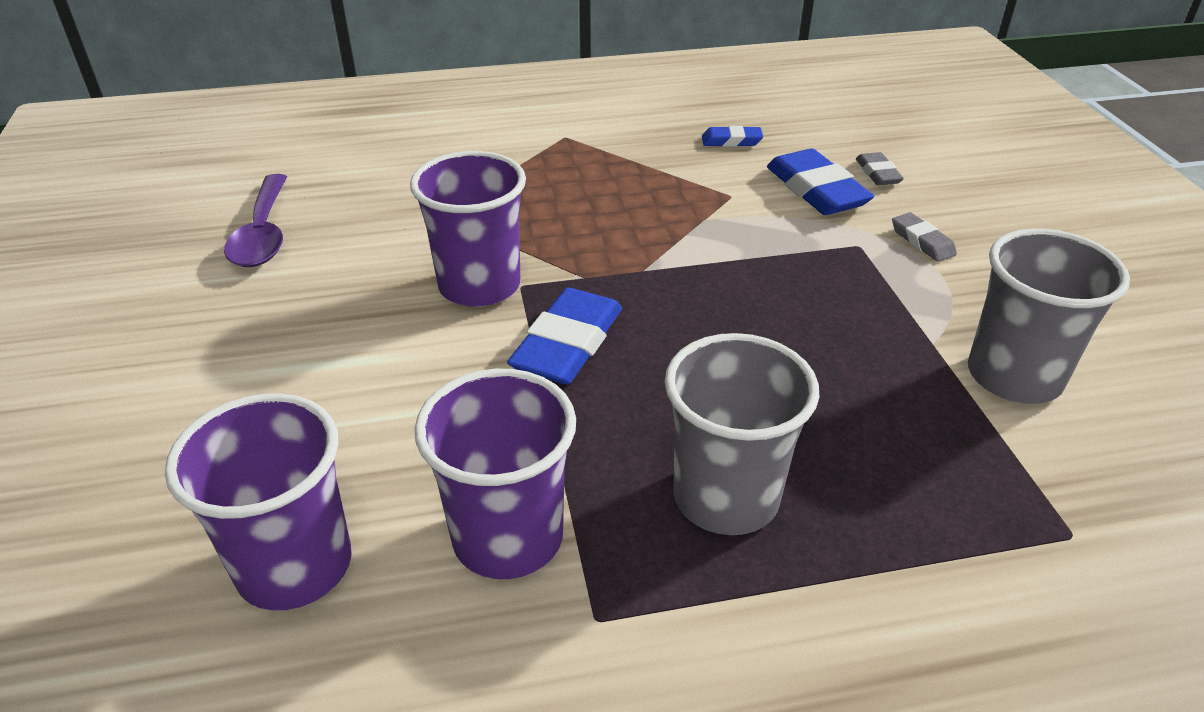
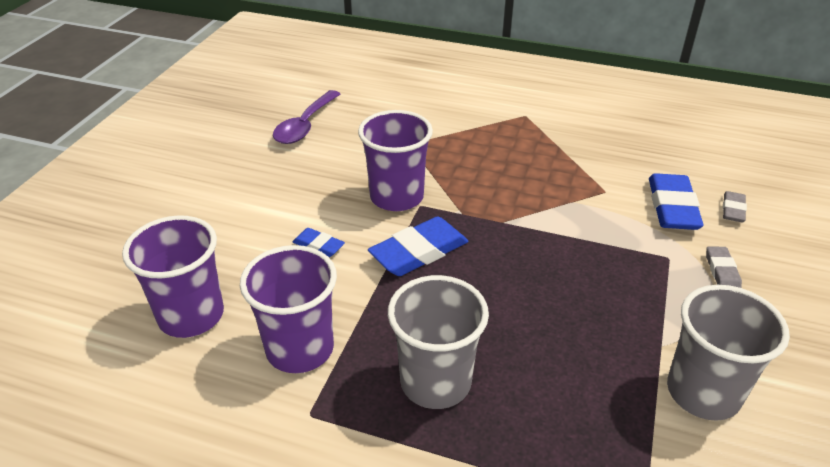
camera: 30 degrees right, 0 degrees up
blue eraser [702,126,763,147] -> blue eraser moved to [293,228,345,257]

